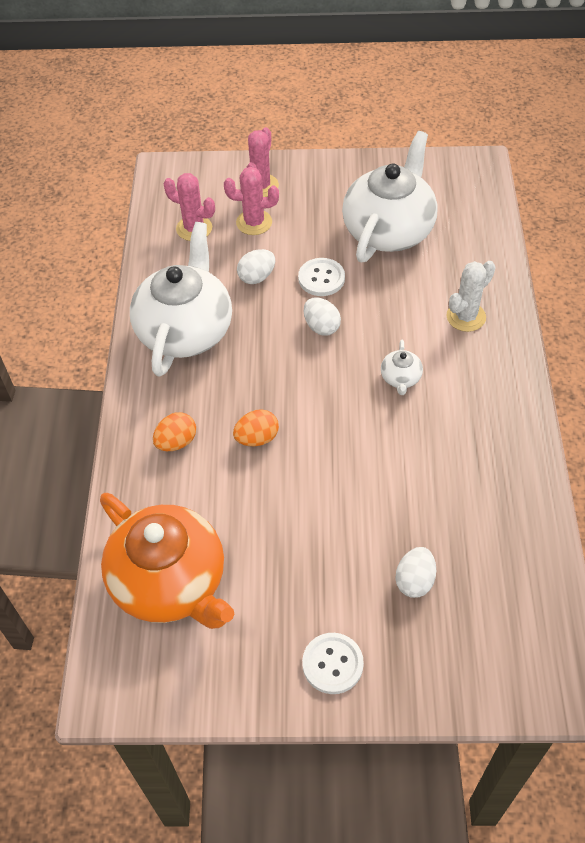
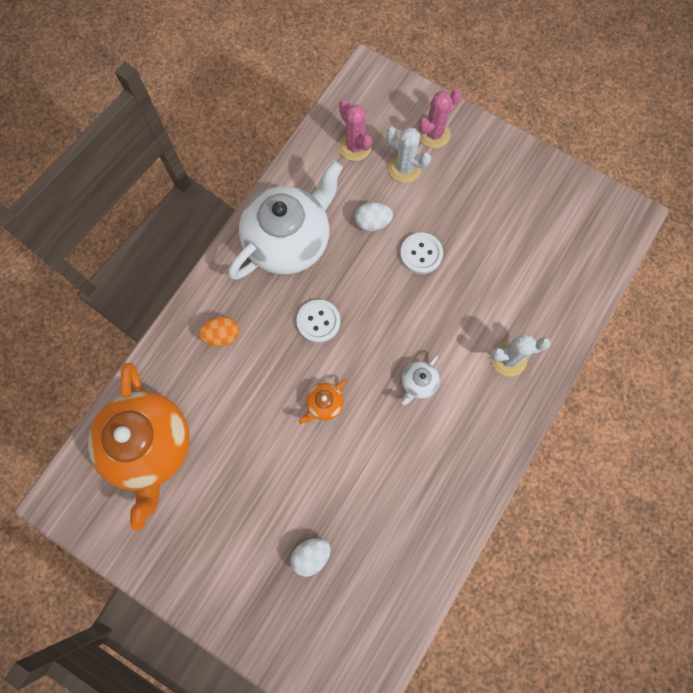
camera: 30 degrees right, 20 degrees up
pink cactus [224,167,279,235] -> white cactus [386,127,431,183]
orange egg [233,409,279,446] -> none
white button [302,633,364,694] -> white button moved to [297,299,340,343]
white egg [304,297,341,336] -> none
white teapot [342,131,438,262] -> none
none -> orange teapot [299,380,347,424]

